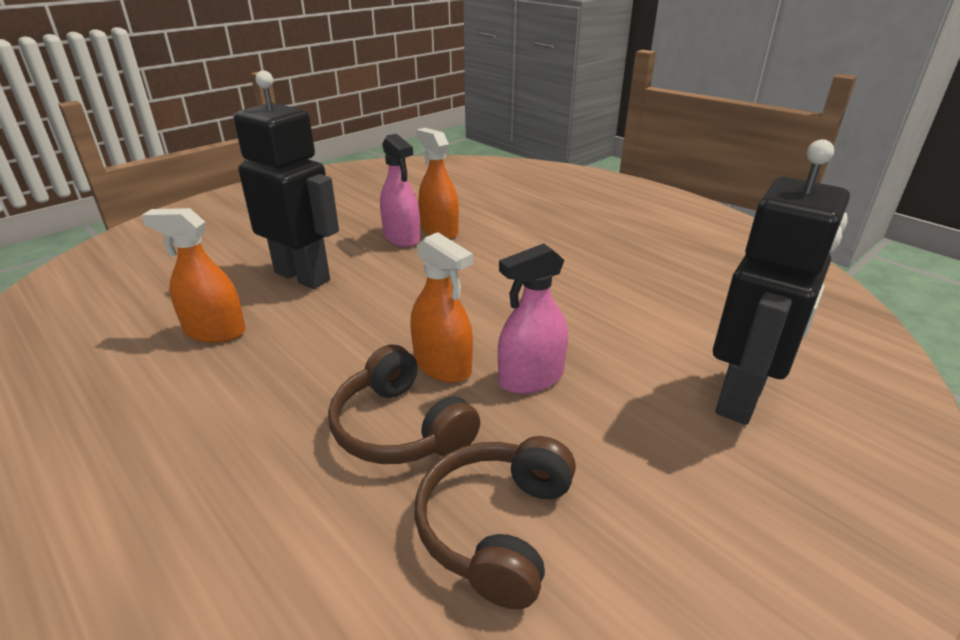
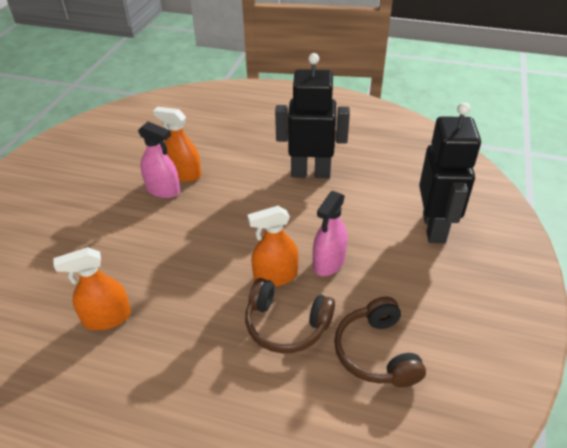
camera: 30 degrees left, 10 degrees up
black robot [233,70,339,289] -> black robot moved to [275,53,350,179]
orange spray bottle [410,232,473,383] -> orange spray bottle turned 150 degrees clockwise [247,206,299,287]

